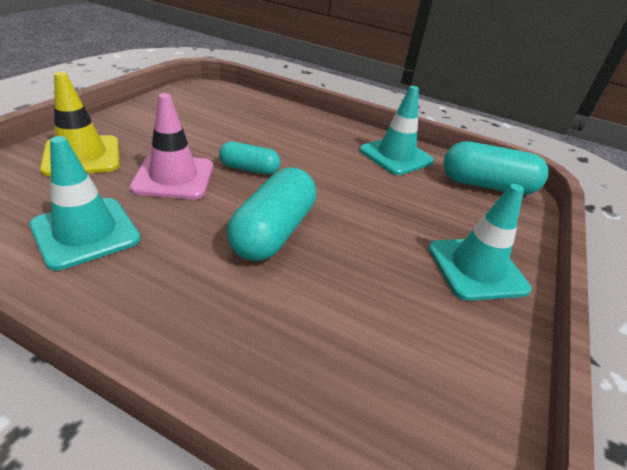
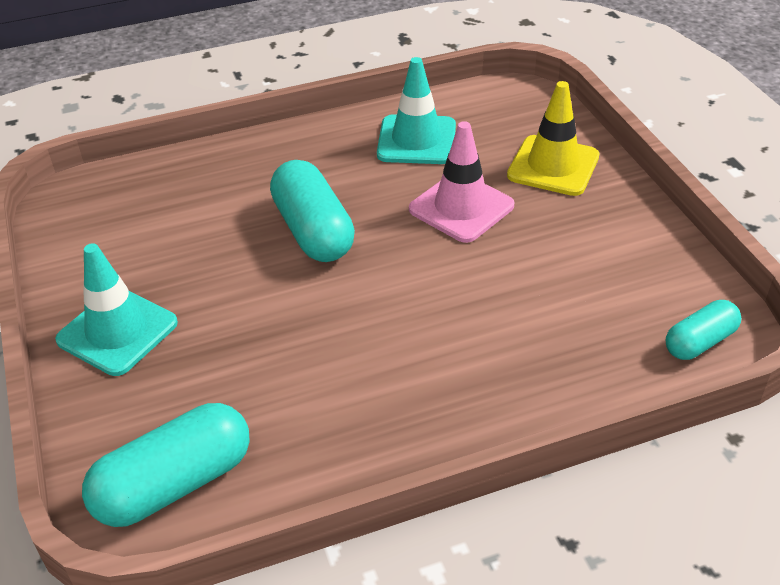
camera: 140 degrees right, 5 degrees up
turquoise capsule [219,142,280,175] -> turquoise capsule moved to [666,300,741,360]
turquoise traffic cone [360,86,434,175] -> none

